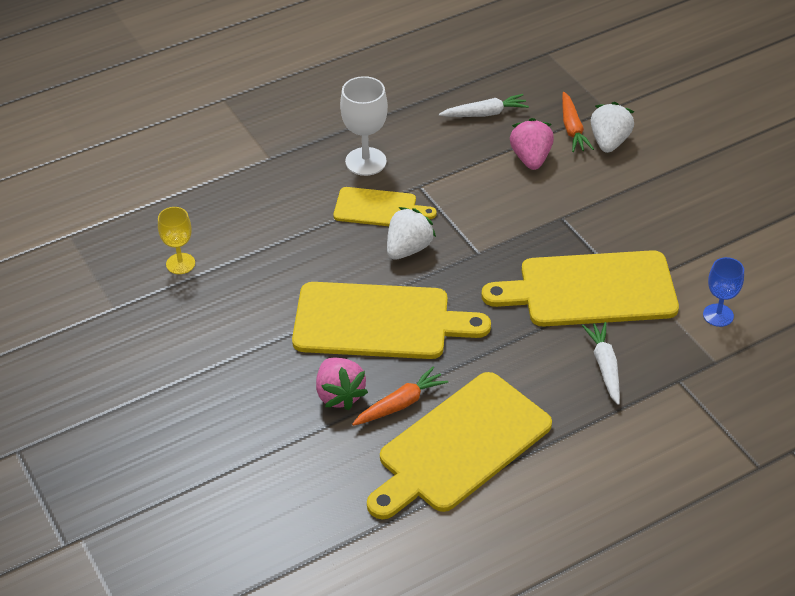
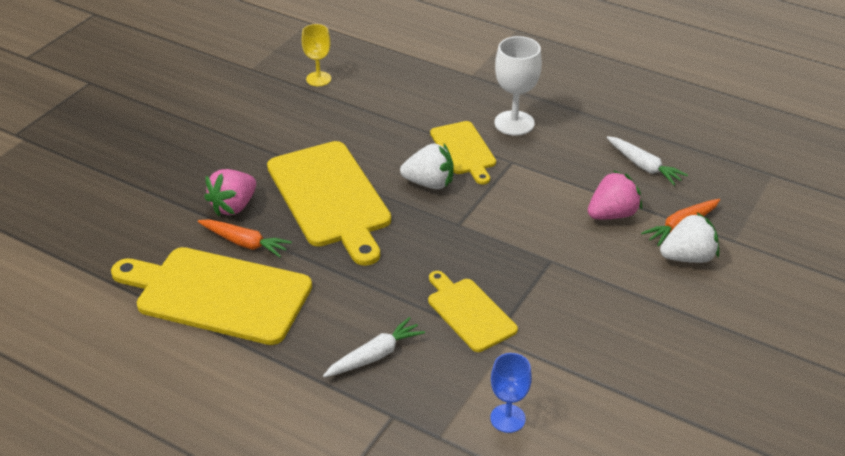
camera: 60 degrees right, 5 degrees down
yellow cutting board [481,250,679,327] -> yellow cutting board [428,271,518,352], size x0.56

